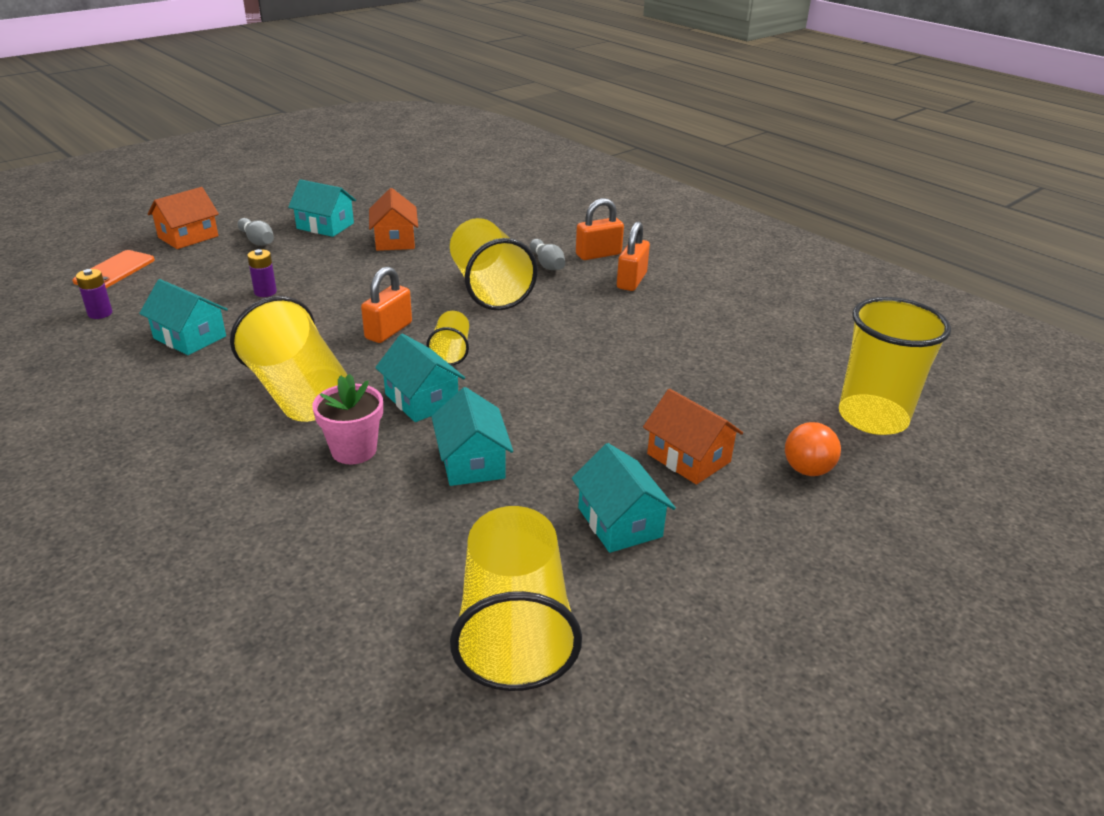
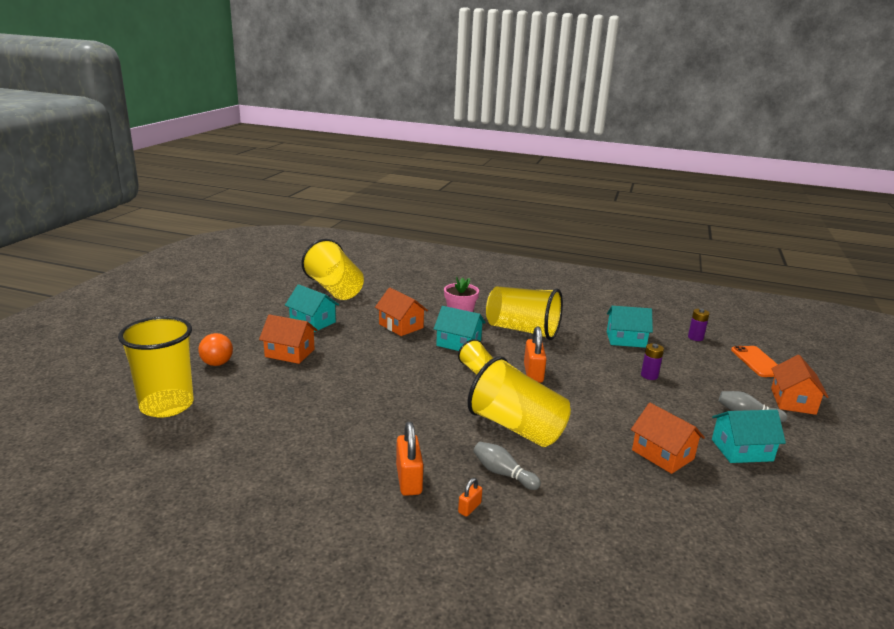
camera: 150 degrees right, 10 degrees down
turquoise house [431,387,513,486] -> orange house [375,288,428,336]
orange padlock [576,198,624,260] -> orange padlock [458,478,482,517], size x0.52

